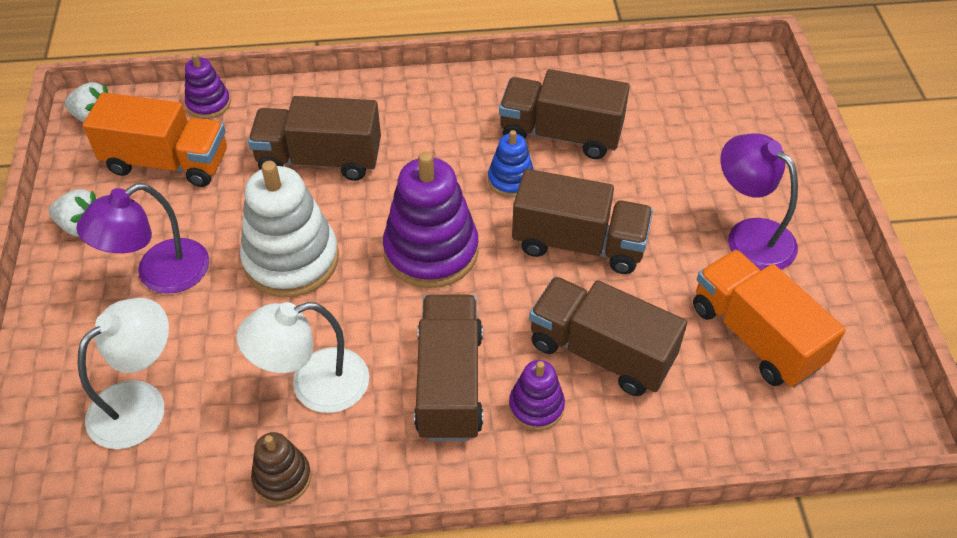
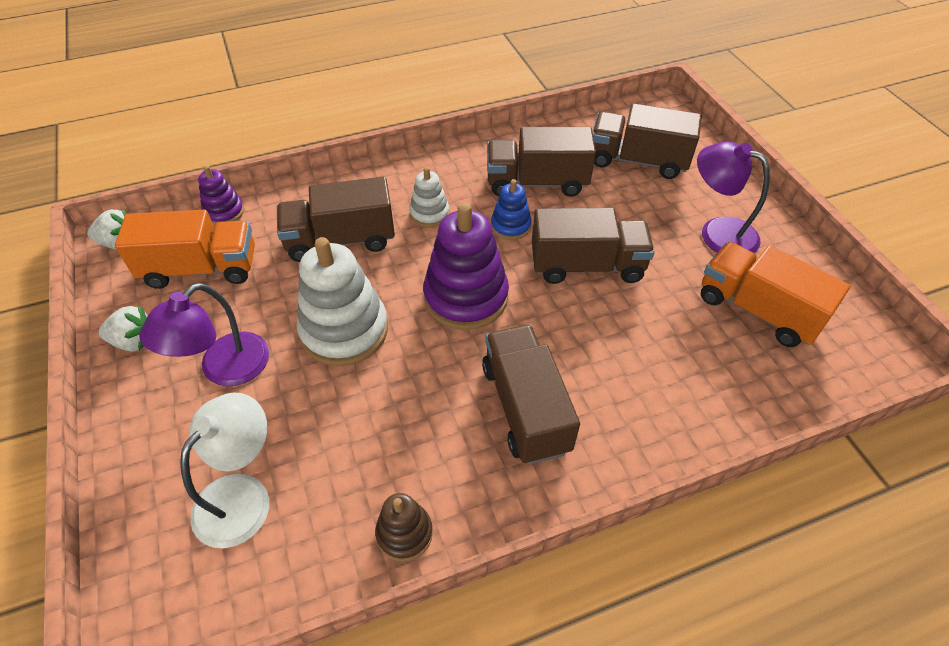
camera: 15 degrees left, 0 degrees up
white lamp [237,302,369,413] -> none
purple stacking toy [509,360,565,431] -> none
brown truck [529,277,687,396] -> brown truck moved to [593,103,702,179]
none -> white stacking toy [409,167,449,227]

